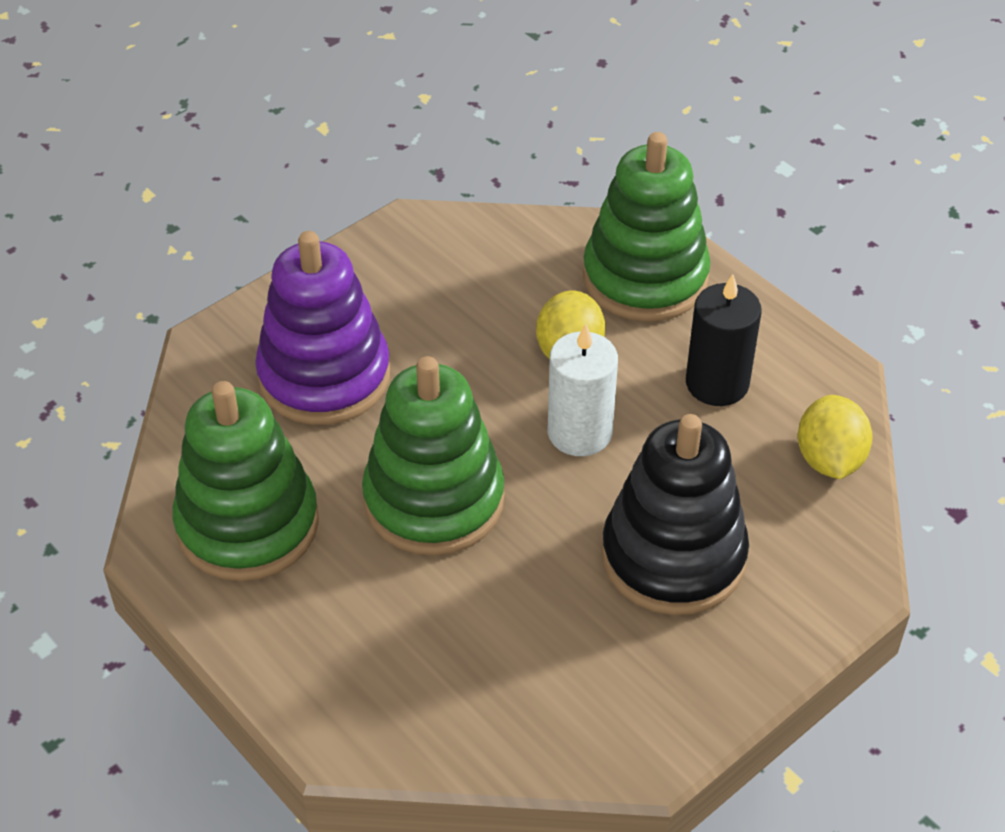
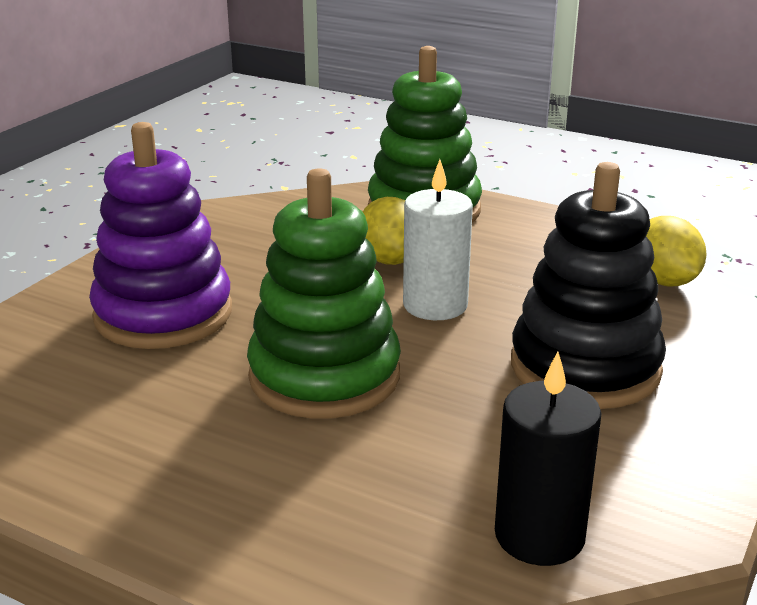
camera: 20 degrees left, 20 degrees down
green stacking toy [172,381,319,581] -> none
black candle [686,274,762,406] -> black candle moved to [495,352,601,566]

